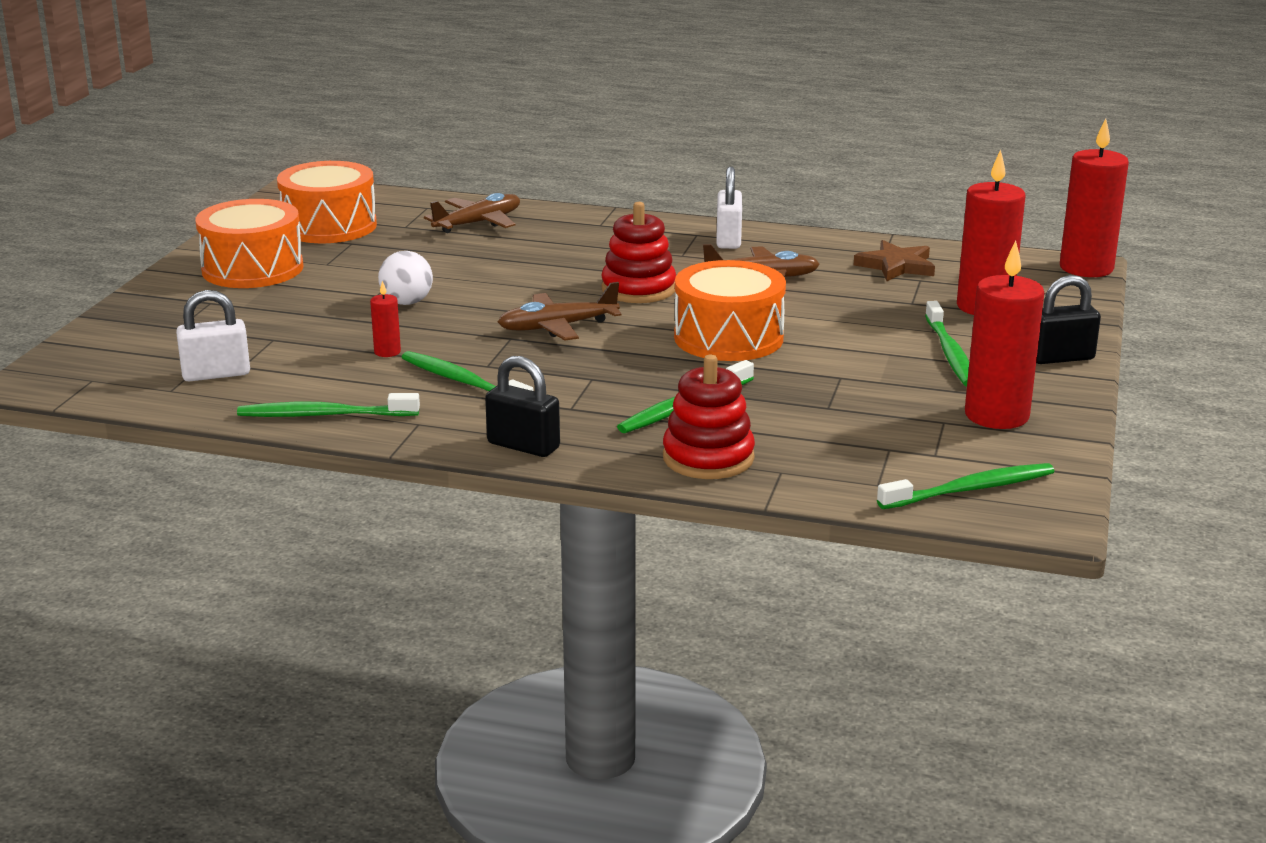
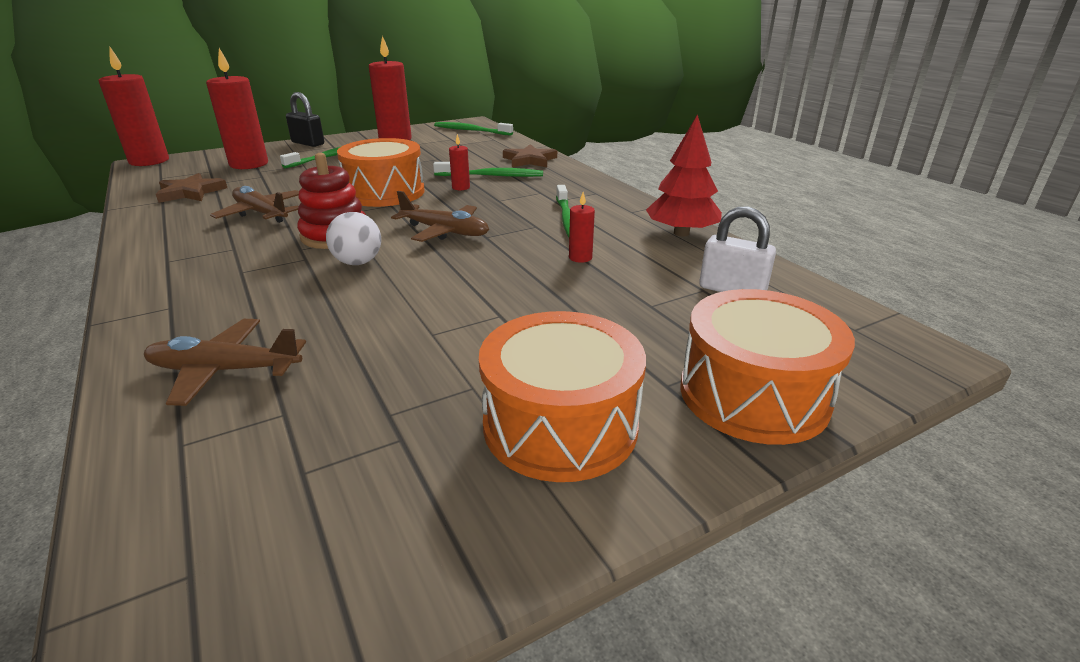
camera: 135 degrees left, 5 degrees up
green toothbrush [237,393,420,417] -> red tree [646,114,722,237]
orange drum [277,161,377,243] -> orange drum moved to [680,289,855,445]
white ball [378,251,433,305] -> white ball moved to [326,212,381,265]
black padlock [485,356,560,457] -> none
red stacking toy [663,355,755,479] -> brown star [503,144,557,167]
white padlock [716,166,742,249] -> none
none -> red candle [449,134,470,190]

